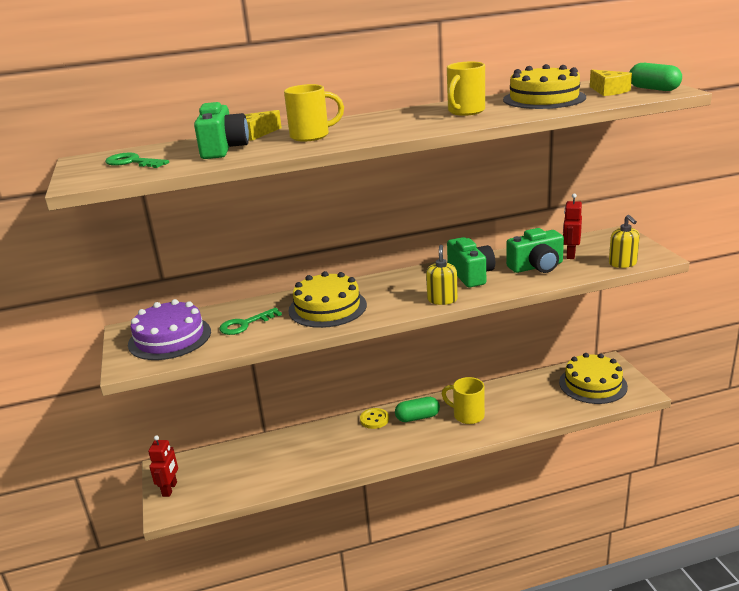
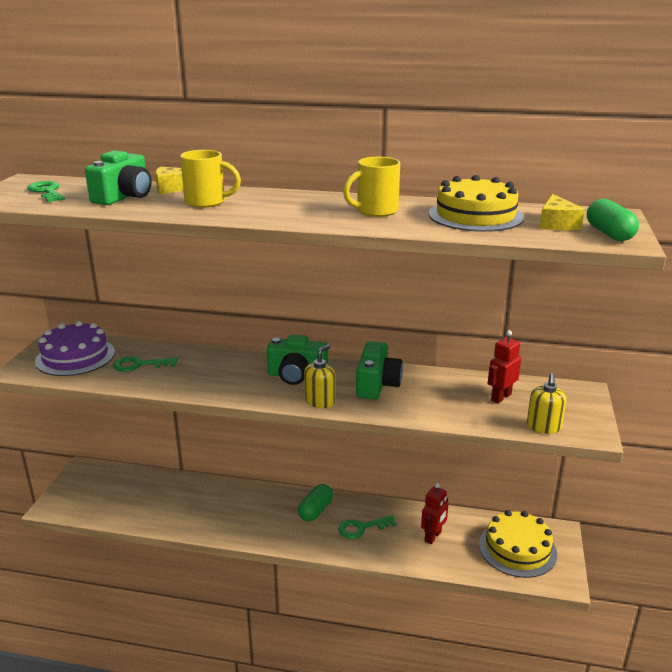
camera: 25 degrees right, 0 degrees up
red robot [148,435,178,497] -> red robot moved to [421,483,449,544]
yellow cake [288,271,367,328] -> none
yellow button [360,408,389,429] -> none
green capsule [395,397,440,422] -> green capsule turned 75 degrees counterclockwise [298,484,333,521]
yellow mug [442,377,485,424] -> green key [338,515,397,539]
green camera [506,228,564,273] -> green camera moved to [267,335,328,385]

